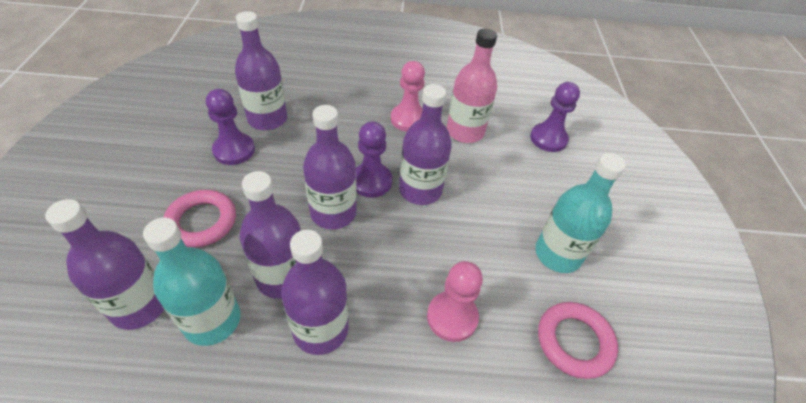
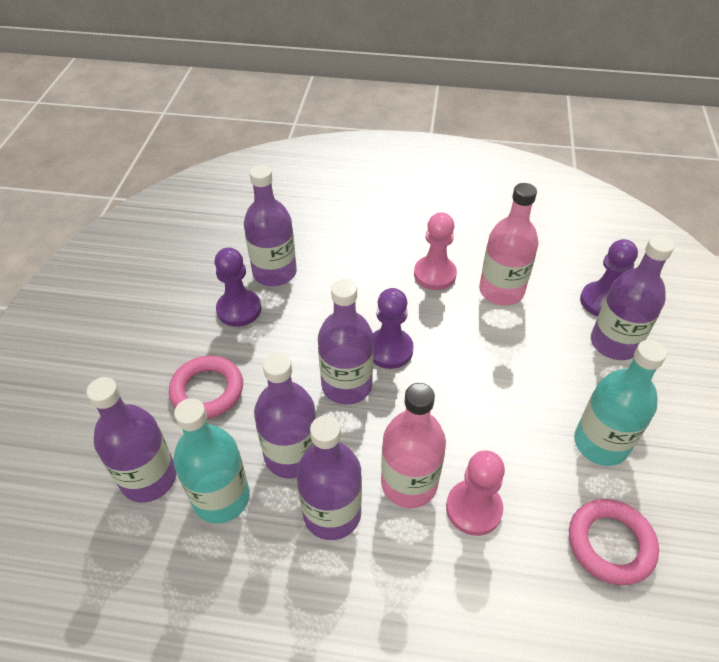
camera: 10 degrees right, 0 degrees up
purple bottle [399,84,452,205] -> purple bottle moved to [591,235,674,360]
none -> pink bottle [381,383,446,508]

